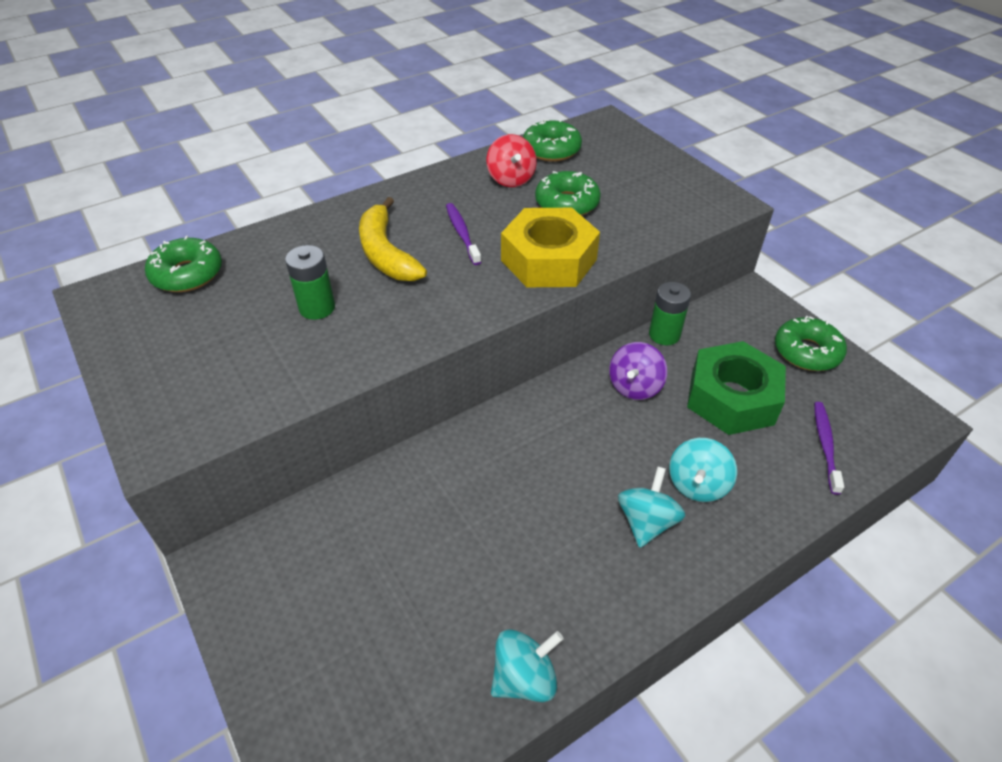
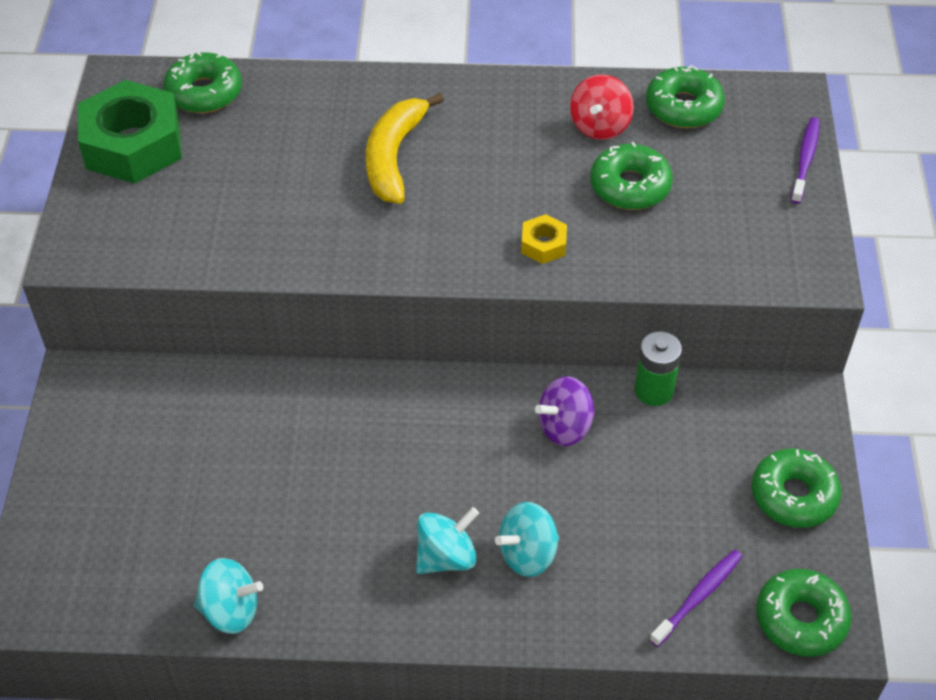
camera: 35 degrees right, 5 degrees up
green battery [285,245,335,320] -> none
purple toothbrush [446,203,481,265] -> purple toothbrush moved to [791,117,820,204]
yellow nut [501,208,600,287] -> yellow nut [521,214,567,264], size x0.44
green nut [687,341,786,435] -> green nut moved to [78,80,182,184]
none -> green donut [756,569,852,657]

